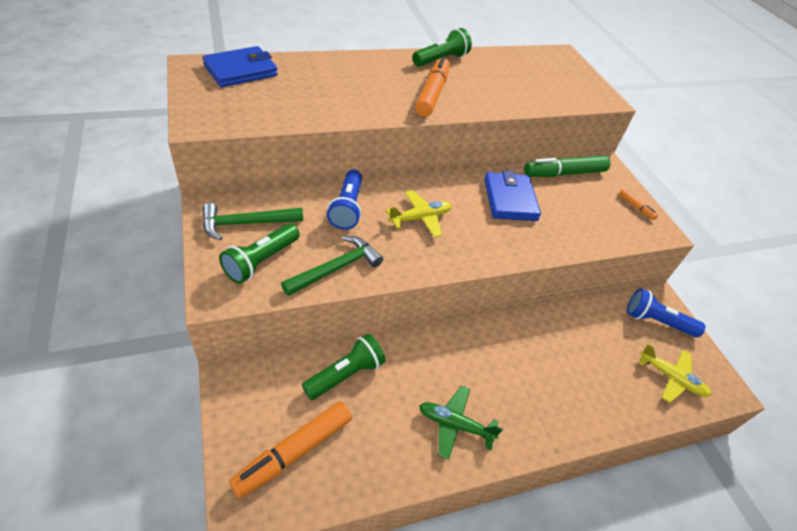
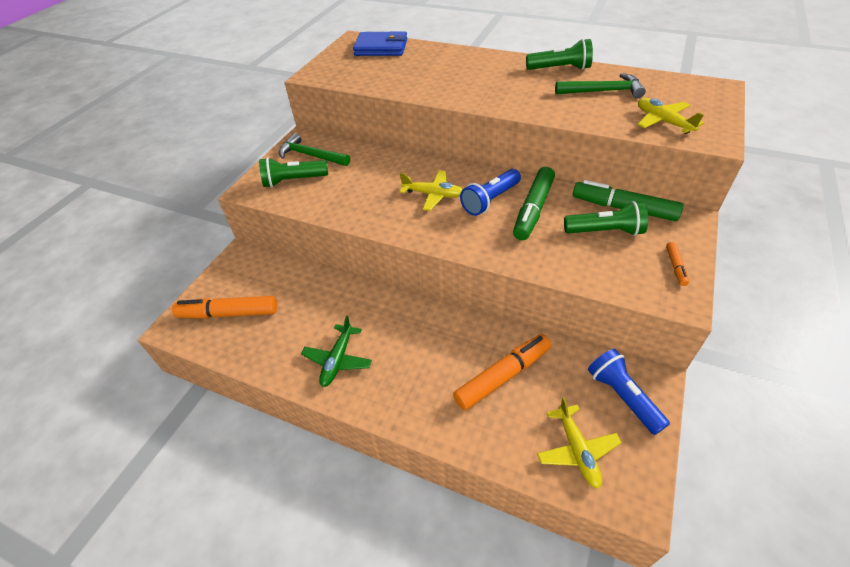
camera: 50 degrees right, 0 degrees up
green hammer [281,236,383,296] -> green hammer moved to [555,73,646,99]
green flashlight [302,334,386,400] -> green flashlight moved to [564,201,648,236]
blue flashlight [327,170,362,230] -> blue flashlight moved to [460,169,521,216]
orange marker [415,56,450,117] -> orange marker moved to [453,334,551,410]
green plane [419,386,503,460] -> green plane turned 135 degrees counterclockwise [301,315,372,387]
blue wallet [484,170,541,221] -> green marker [513,167,555,240]
none -> yellow plane [638,98,704,134]

